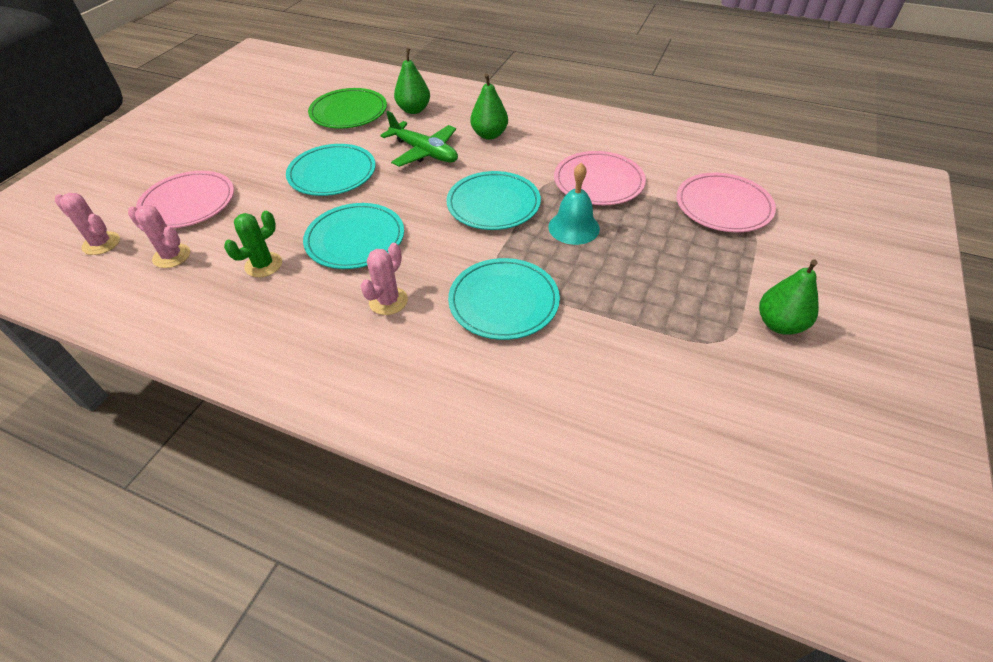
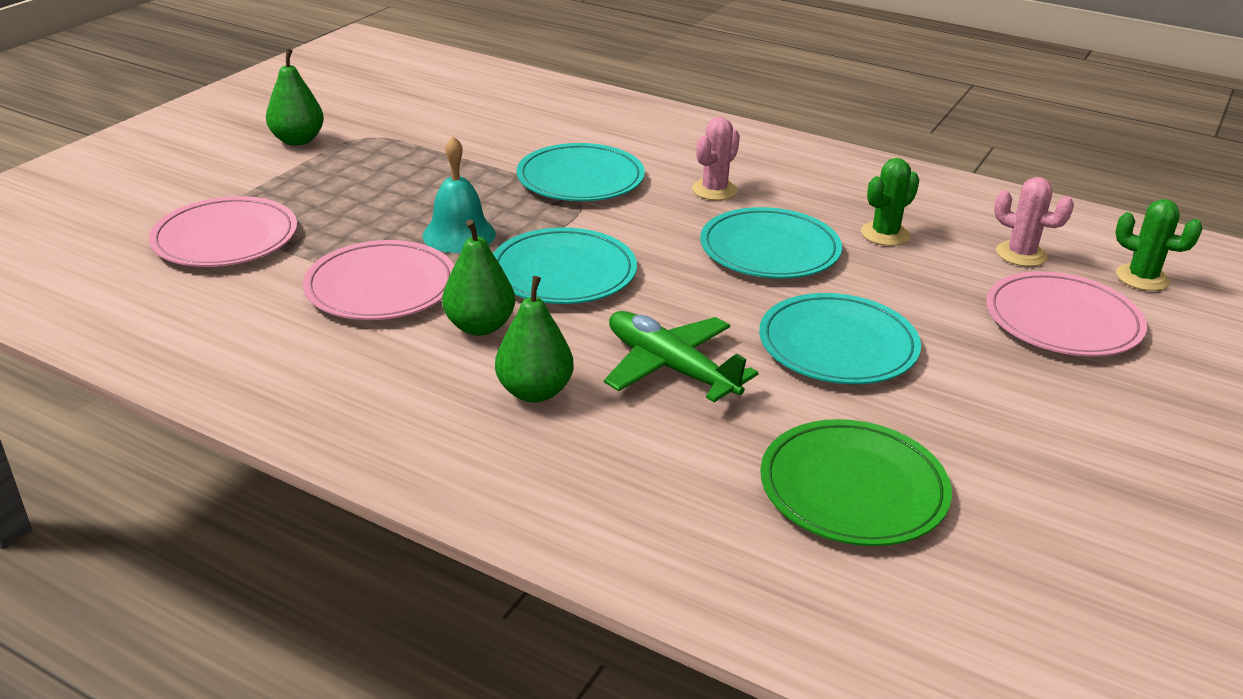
camera: 175 degrees left, 15 degrees down
pink cactus [55,193,120,255] -> green cactus [1115,199,1203,291]
green pear [394,48,430,114] -> green pear moved to [442,219,515,336]

